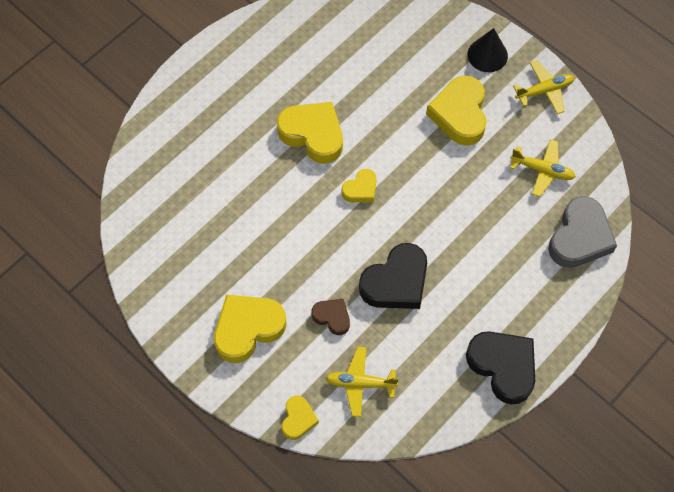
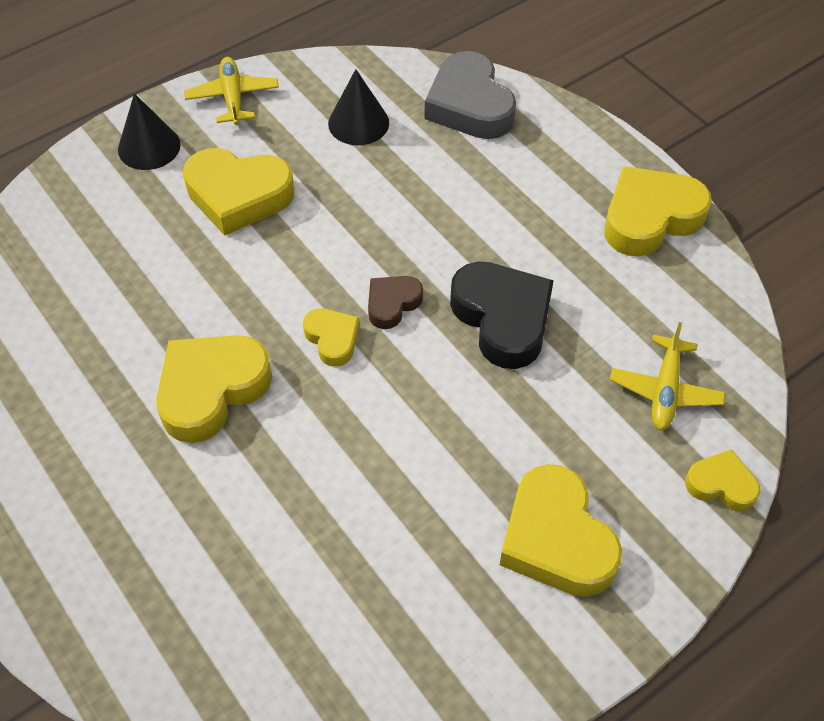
camera: 80 degrees left, 10 degrees down
brown heart [312,299,350,335] -> brown heart moved to [368,276,423,329]
black heart [466,331,535,405] -> yellow heart [604,166,712,257]
yellow plane [510,139,576,197] -> black cone [328,69,389,145]
grey heart [548,196,617,268] -> grey heart turned 150 degrees counterclockwise [425,51,516,139]

